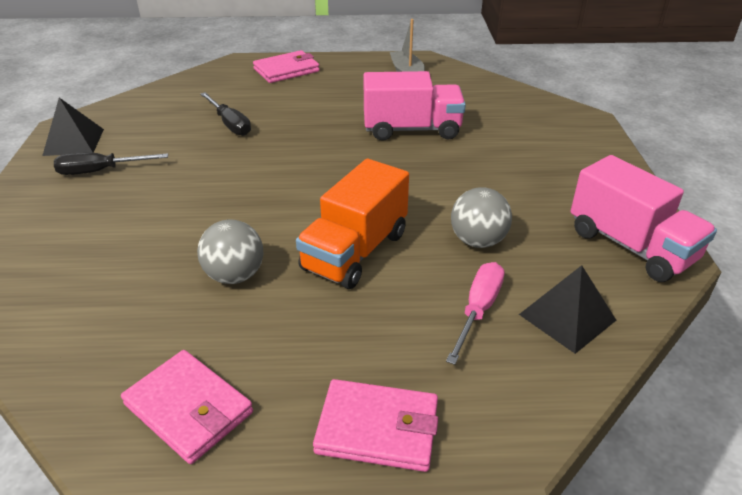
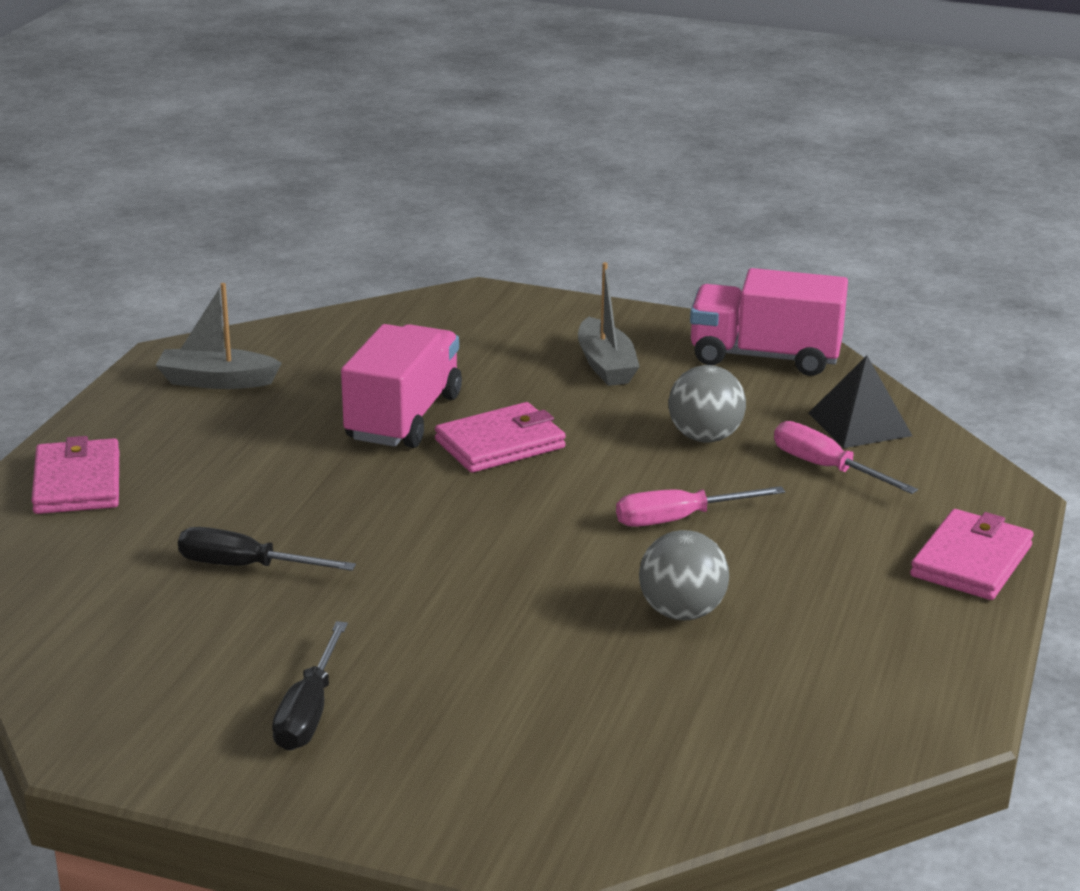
camera: 70 degrees left, 10 degrees down
black pyramid [42,98,104,156] -> none
pink wallet [121,350,253,464] -> pink wallet moved to [435,402,566,473]
black screwdriver [200,92,251,136] -> black screwdriver turned 150 degrees counterclockwise [178,527,356,571]
orange truck [296,159,409,289] -> pink screwdriver [616,486,785,527]
pink truck [571,155,717,282] -> pink truck turned 150 degrees counterclockwise [690,268,848,376]
none -> grey boat [578,262,640,386]

